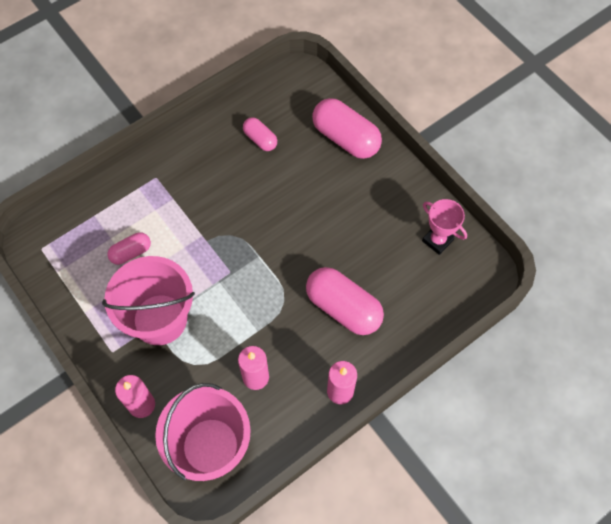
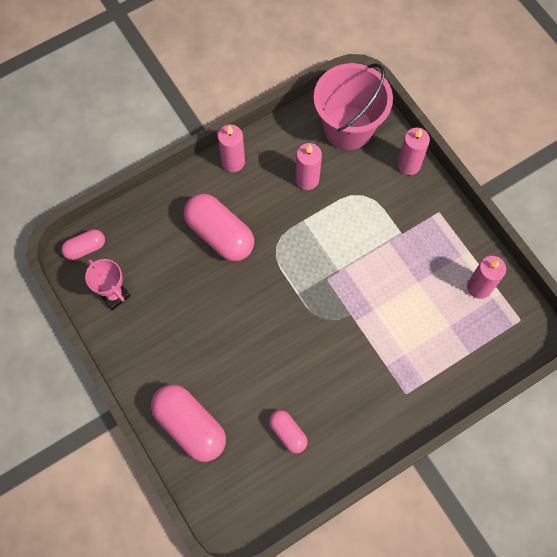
camera: 175 degrees left, 5 degrees up
pink bucket [102,256,195,345] -> none
pink capsule [107,232,151,265] -> pink capsule moved to [61,229,105,260]
none -> pink candle [467,256,506,299]

